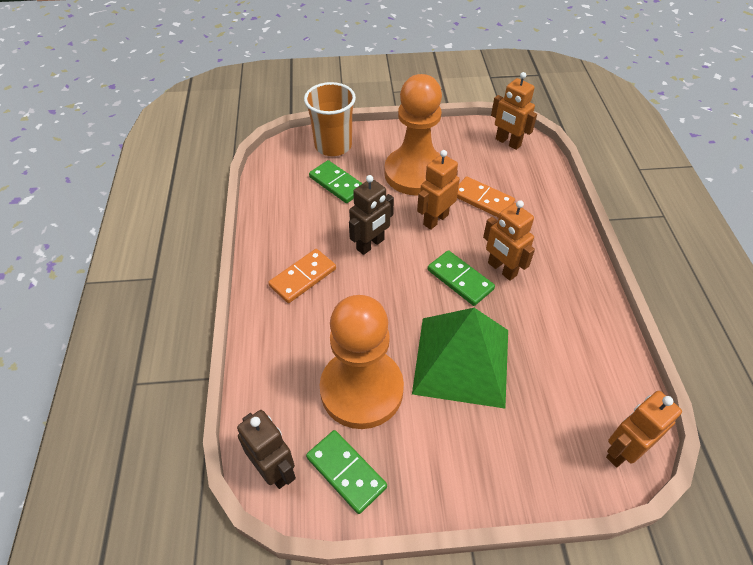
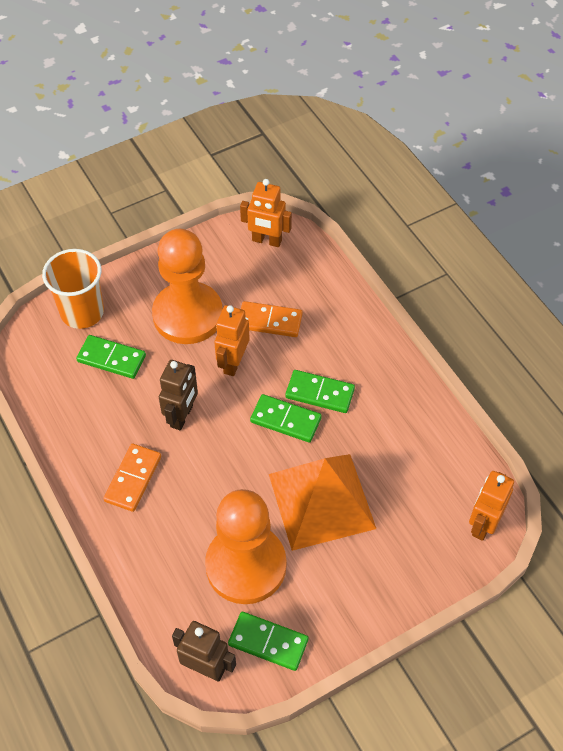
camera: 25 degrees left, 5 degrees up
green pyramid [412,308,508,408] -> orange pyramid [269,454,376,551]
orange robot [483,200,535,281] -> green domino [285,370,355,413]

